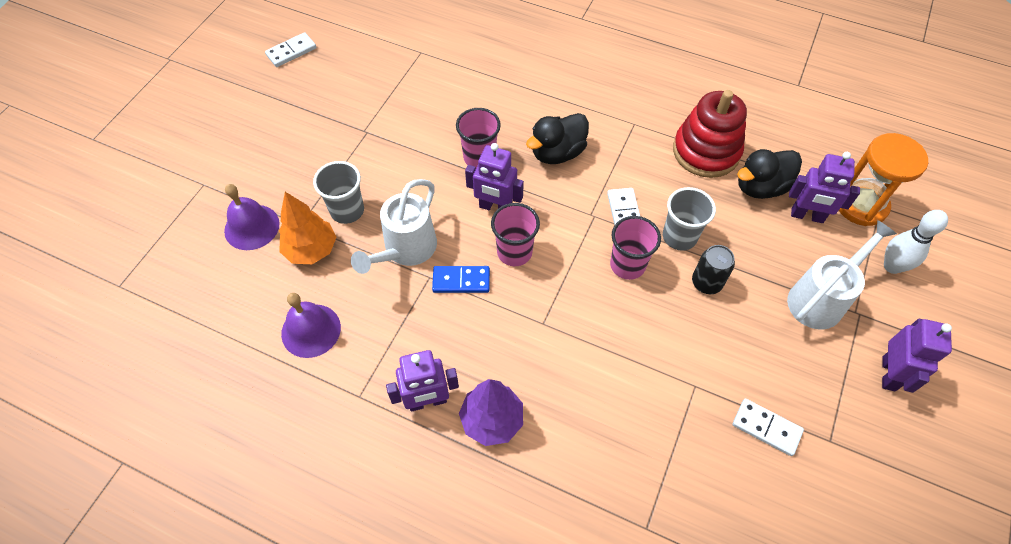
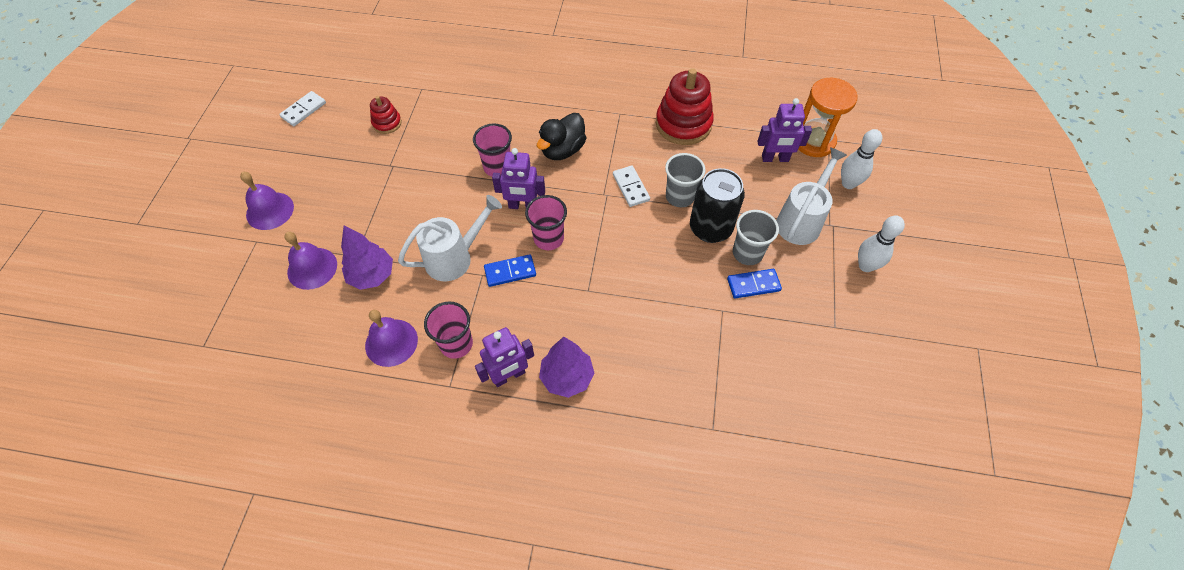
camera: 15 degrees left, 0 degrees up
orange tree [279,192,336,264] -> purple tree [341,226,393,290]
grey cup [313,161,364,224] -> grey cup moved to [733,210,779,265]
white watering can [351,179,437,274] -> white watering can turned 135 degrees counterclockwise [398,195,502,281]
pink cup [610,216,661,280] -> pink cup moved to [424,302,473,359]
black can [692,245,735,294] -> black can [690,168,745,243], size x1.67
white domino [733,399,804,456] -> none
black duck [737,149,802,199] -> none
purple robot [882,319,952,393] -> white bowling pin [858,216,905,272]
none -> purple bell [240,172,294,230]
none -> red stacking toy [370,96,402,134]
none -> blue domino [727,269,782,299]

